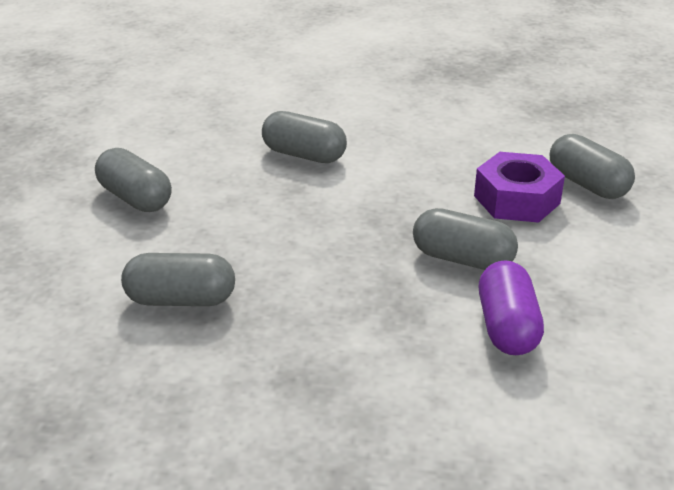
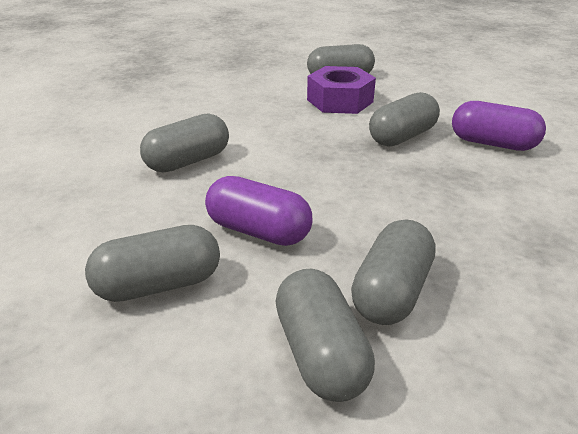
camera: 65 degrees left, 0 degrees up
none -> purple capsule [205,176,313,246]
none -> grey capsule [275,269,375,402]

